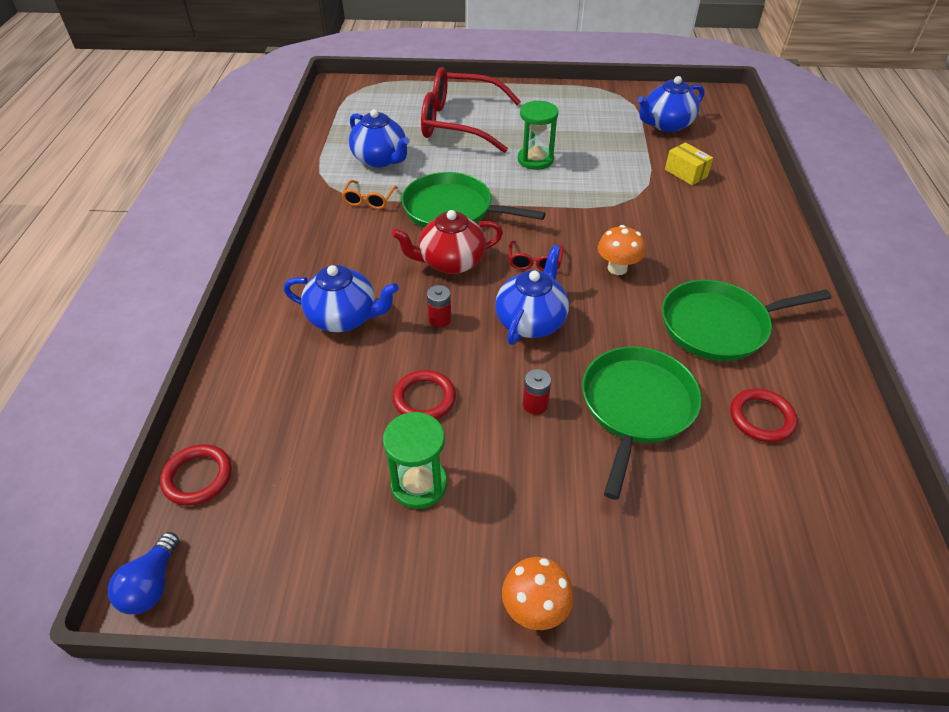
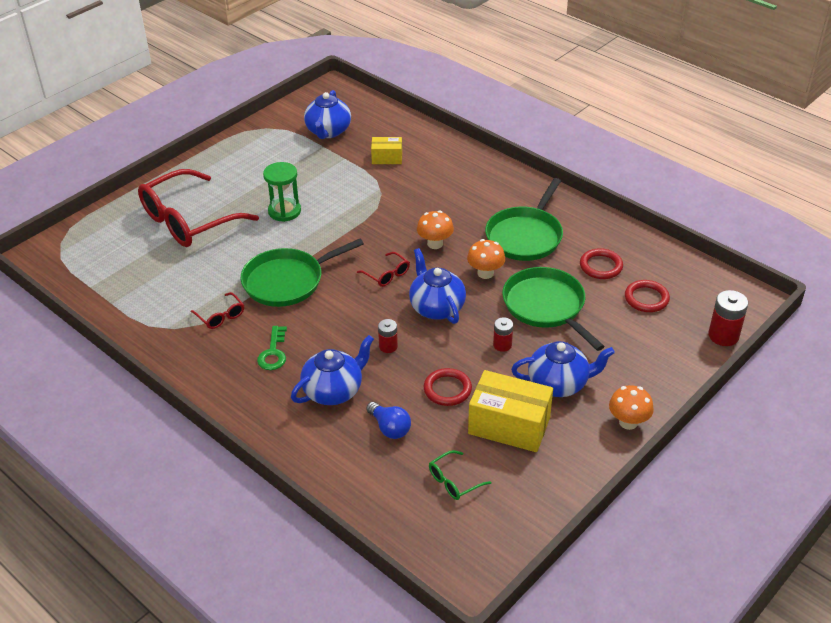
camera: 50 degrees left, 5 degrees down
blue light bulb [108,532,179,614] -> blue light bulb moved to [366,402,411,439]
red ring [160,444,232,506] -> red ring moved to [625,280,670,312]
orange glasses [342,180,398,209] -> red glasses [191,292,244,329]
blue teapot [349,109,410,168] -> blue teapot moved to [511,341,615,397]
green hourglass [383,412,447,509] -> yellow box [468,370,553,452]
red teapot [392,210,503,274] -> none
none -> green key [257,326,287,370]
none -> green glasses [429,450,491,500]
none -> orange mushroom [467,239,505,279]
none -> red battery [708,290,748,346]

